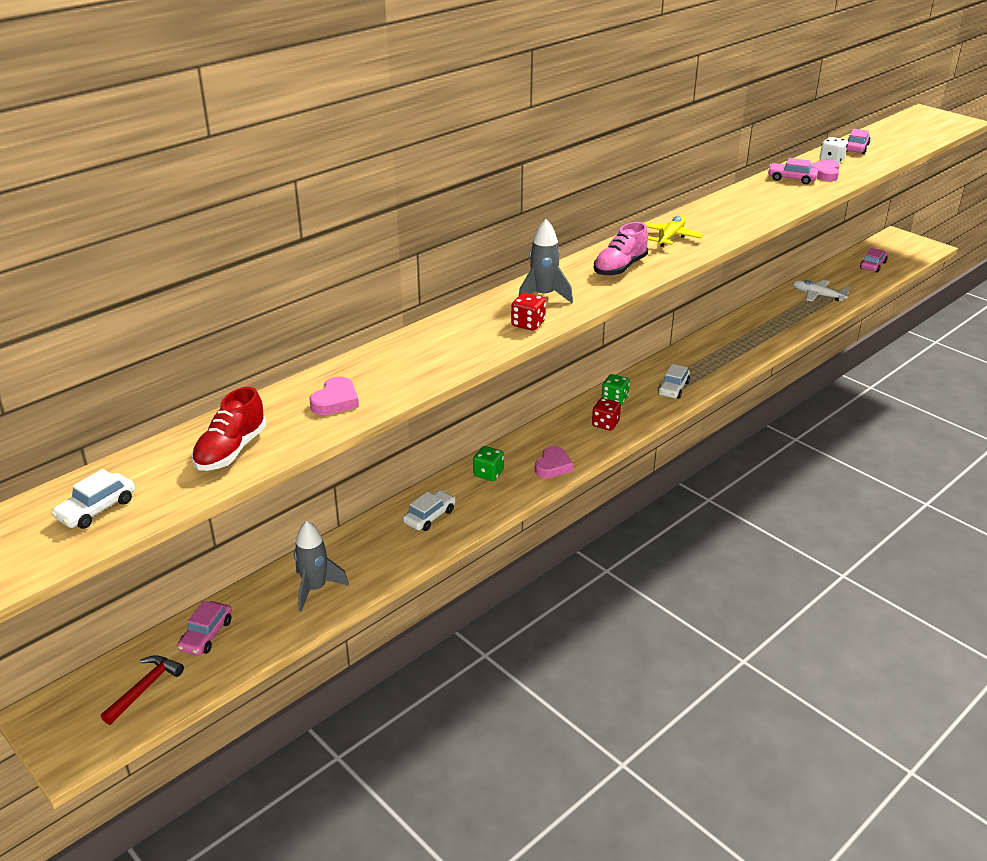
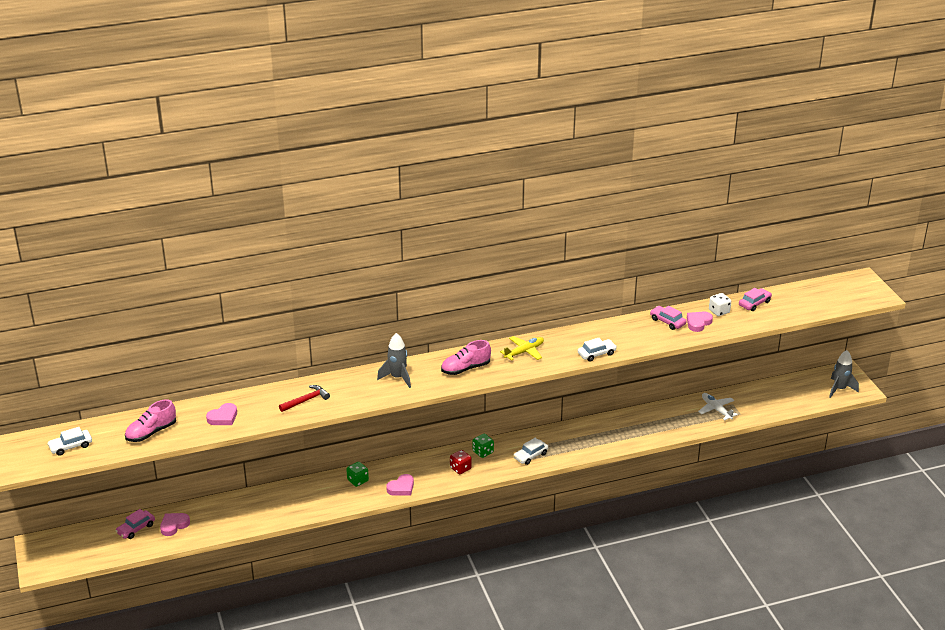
camera: 25 degrees right, 0 degrees up
red hammer [101,655,184,725] -> red hammer moved to [279,385,330,412]
red shoe [191,387,266,471] -> pink shoe [125,399,176,442]
grey rocket [294,521,349,612] -> grey rocket moved to [829,350,859,398]
white car [403,490,456,531] -> white car moved to [578,338,617,362]
red dice [511,293,546,331] -> none
pink car [860,248,888,272] -> none
none -> pink heart [160,513,190,536]

